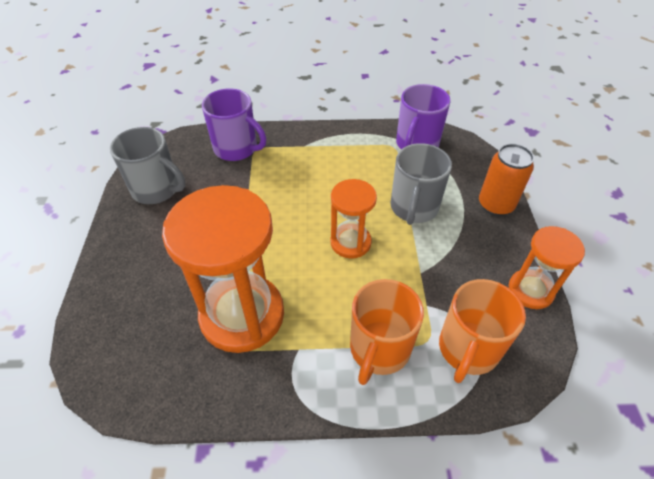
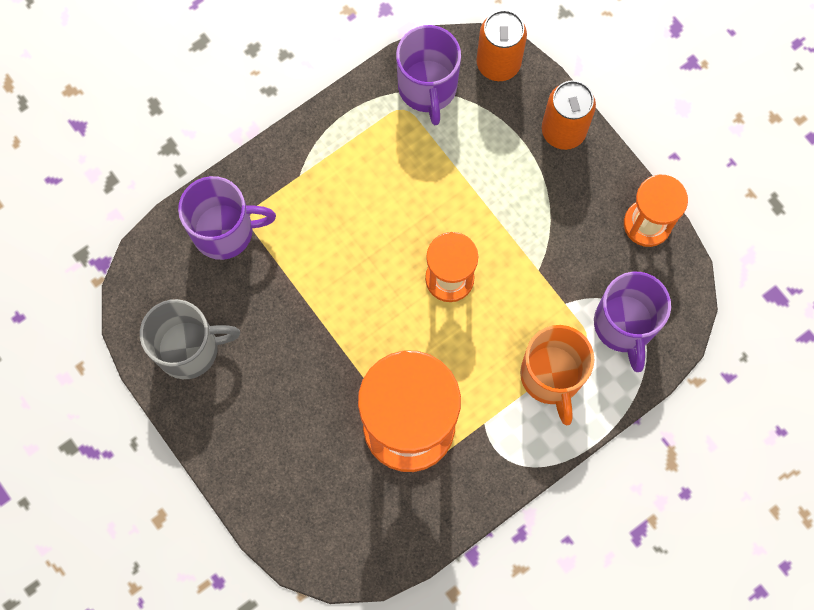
camera: 35 degrees left, 25 degrees up
grey mug [390,143,452,225] -> none
orange mug [439,279,526,383] -> purple mug [594,272,671,372]
none -> orange can [476,10,527,81]

